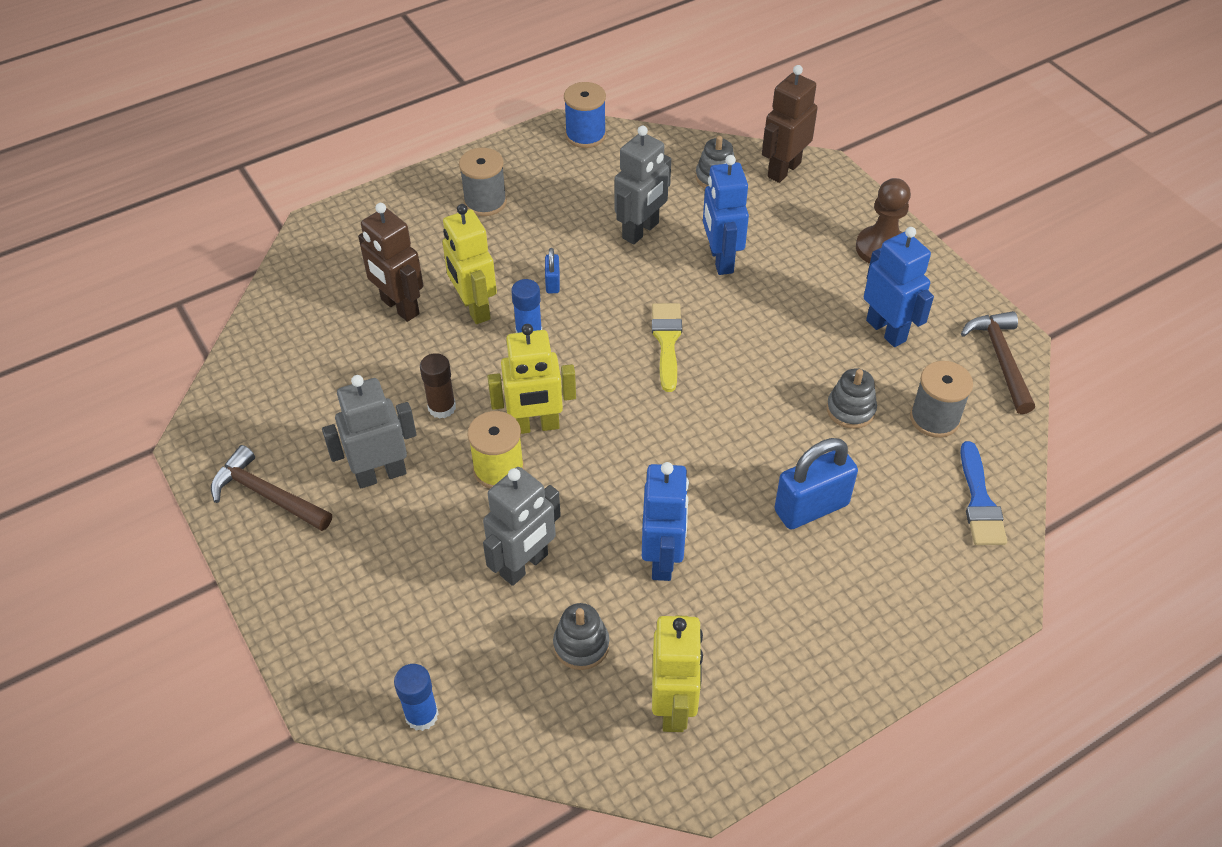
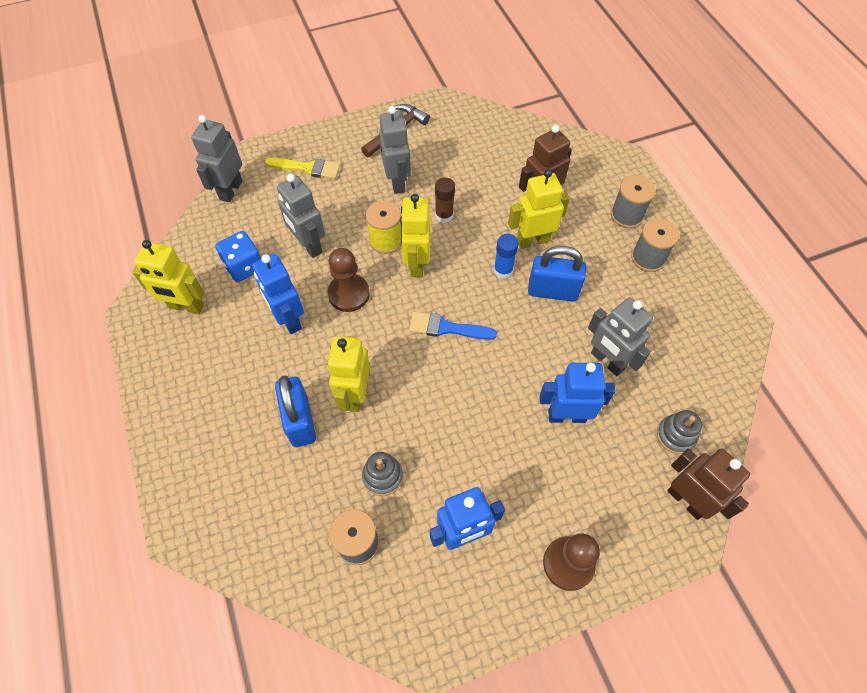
camera: 100 degrees right, 10 degrees up
blue glue stick [394,664,439,731] -> grey robot [191,115,243,202]
blue padlock [545,248,560,293] -> blue padlock [528,246,586,302], size x2.10
grey stacking toy [553,603,610,670] -> blue dice [215,231,261,282]
blue spool [564,82,606,148] -> none
blue robot [642,462,689,581] -> blue robot turned 45 degrees clockwise [252,253,304,334]
yellow brush [652,303,682,392] -> yellow brush moved to [265,158,340,179]
blue brush [960,441,1007,545] -> blue brush moved to [409,312,497,340]
brown hammer [961,311,1035,414] -> none
none -> brown pawn [327,248,370,312]
none -> yellow robot [327,336,370,412]
none -> grey spool [611,175,655,228]

